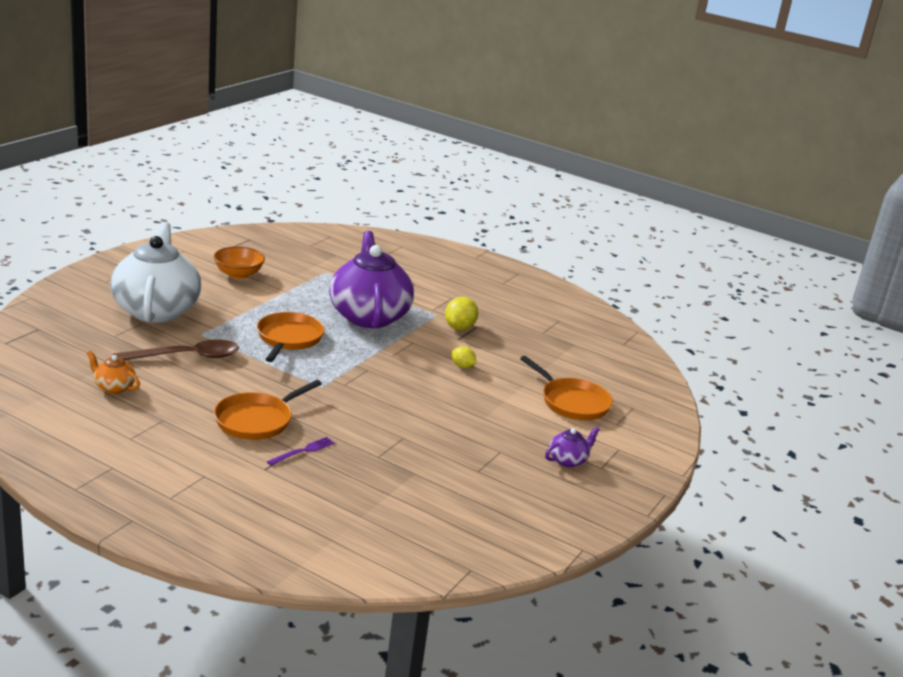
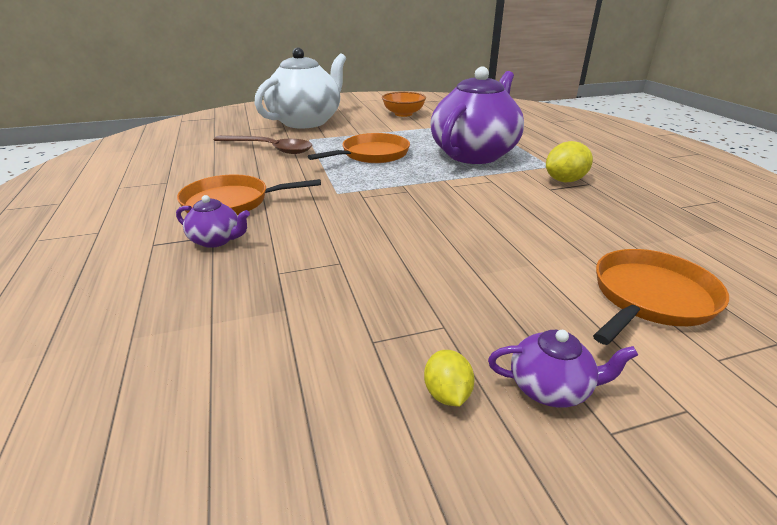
camera: 45 degrees right, 5 degrees up
orange teapot [87,351,140,394] -> none
purple fork [267,437,335,466] -> purple teapot [176,195,250,248]
yellow lemon [452,346,477,368] -> yellow lemon moved to [424,350,475,406]
orange pan [520,356,613,420] -> orange pan turned 135 degrees counterclockwise [593,249,729,345]

